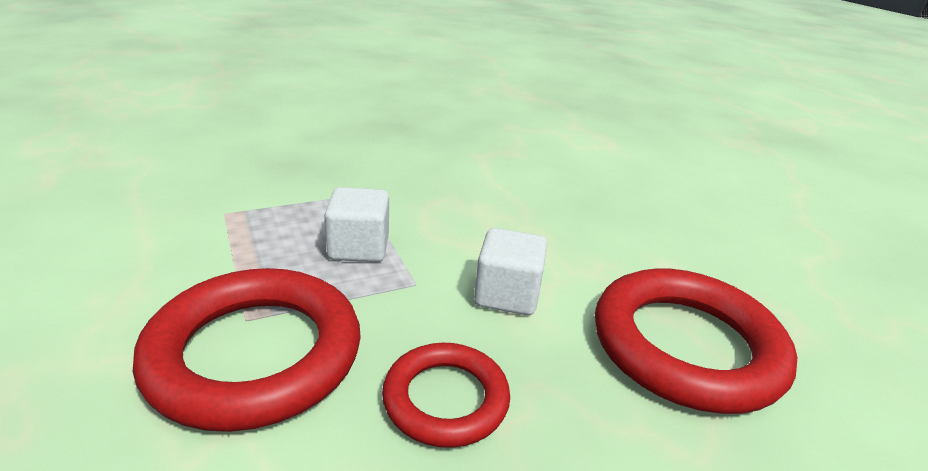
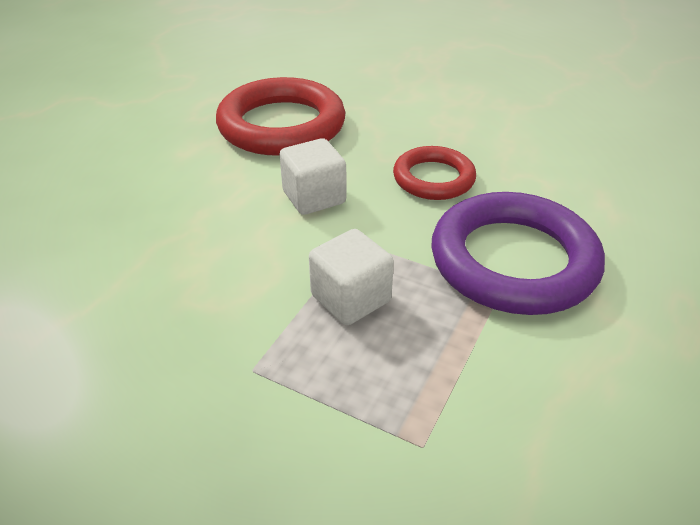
camera: 125 degrees left, 10 degrees up
red ring [133,268,361,432] -> purple ring [431,192,605,315]

